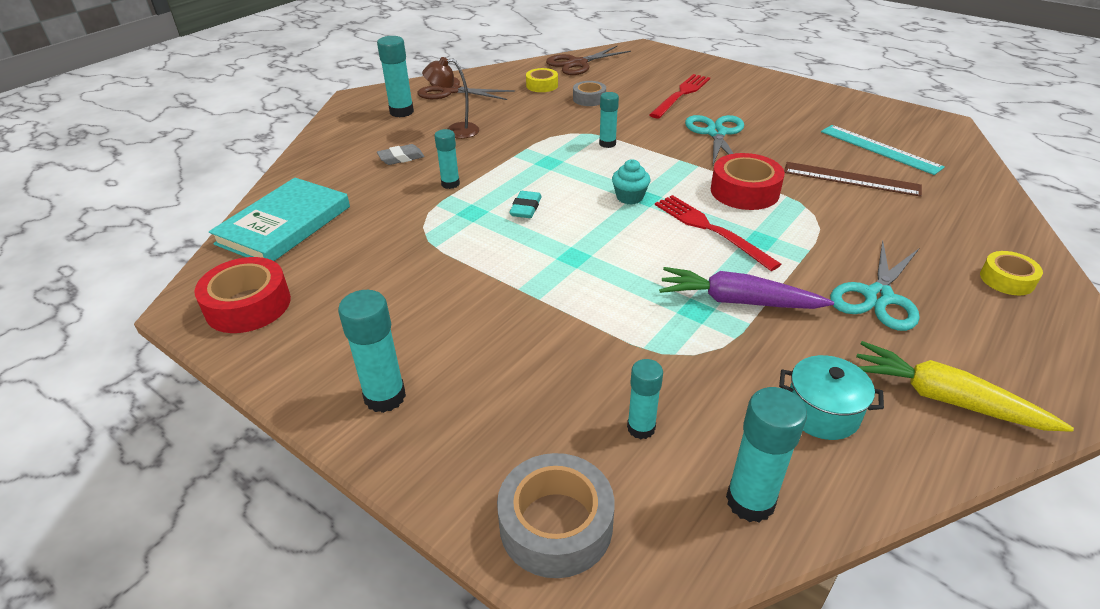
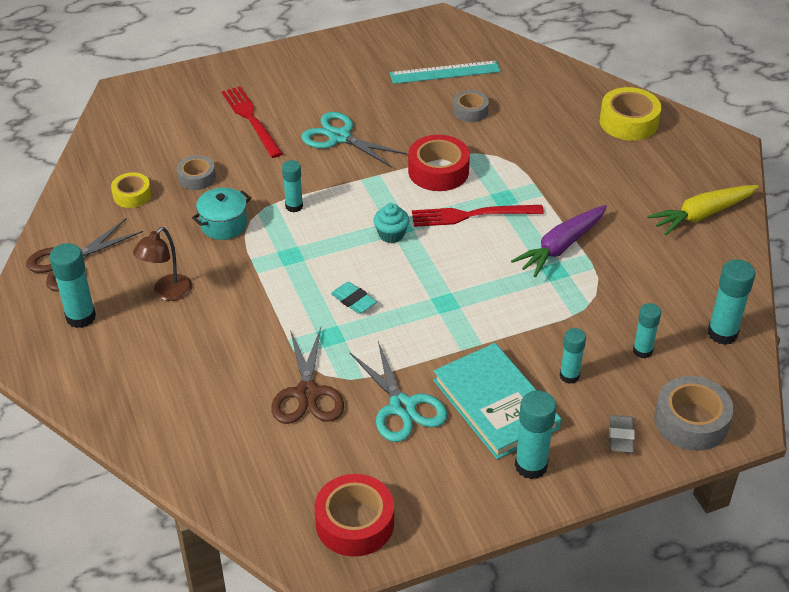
camera: 60 degrees left, 5 degrees up
turquoise book [209,178,350,261] -> turquoise book moved to [433,343,561,459]
grey eraser [377,144,424,165] -> grey eraser moved to [609,415,635,453]
turquoise glue stick [435,129,460,189] -> turquoise glue stick moved to [560,328,586,384]
brown scissors [546,46,631,75] -> brown scissors moved to [271,328,344,424]
turquoise pot [779,355,884,440] -> turquoise pot moved to [192,188,251,240]
brown ruler [784,162,922,197] -> grey tape [453,90,489,122]
turquoise scissors [830,240,920,331] -> turquoise scissors moved to [350,341,448,442]
yellow tape [980,251,1043,295] -> yellow tape [600,87,661,141], size x1.64

